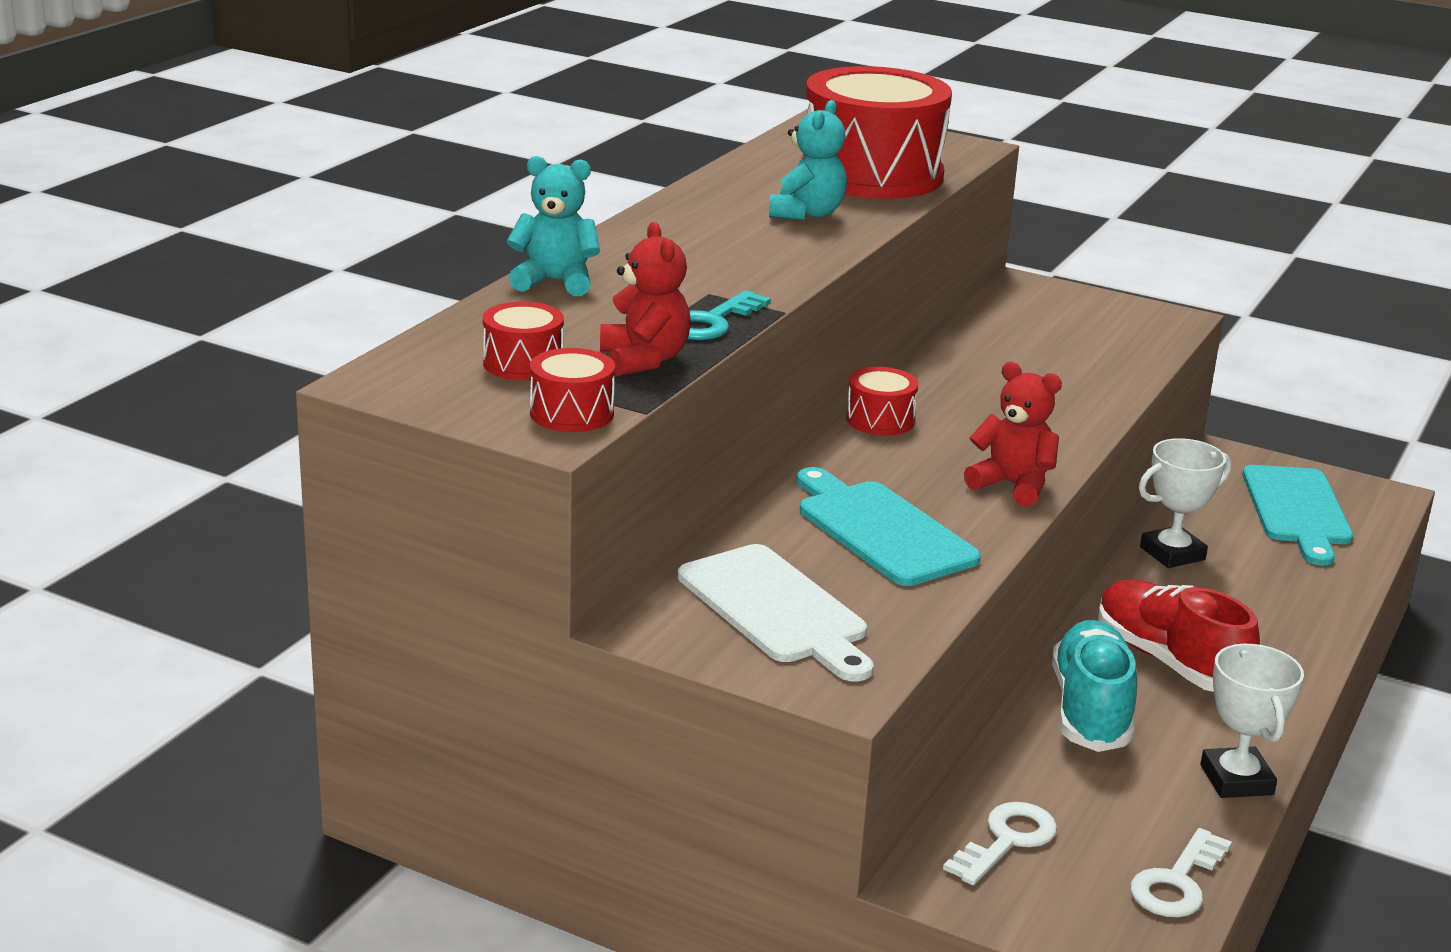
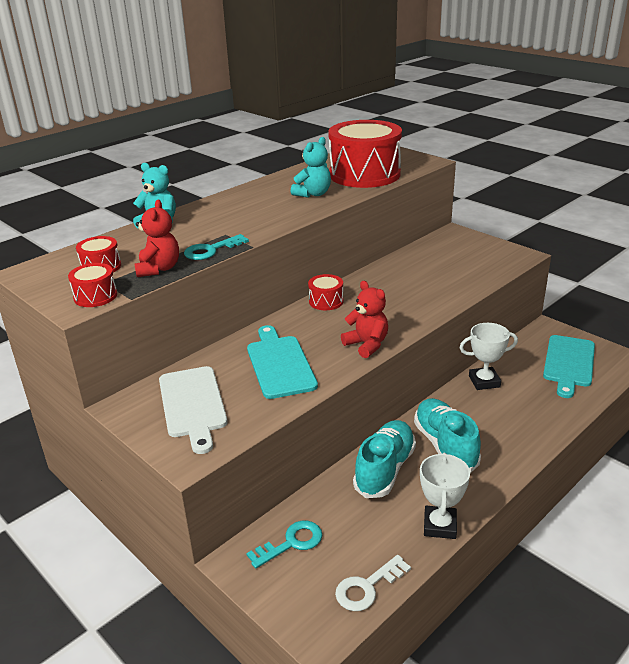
camera: 20 degrees right, 5 degrees up
white key [943,802,1057,885] -> turquoise key [246,521,322,569]
red shoe [1098,580,1260,692] -> turquoise shoe [414,398,481,473]

